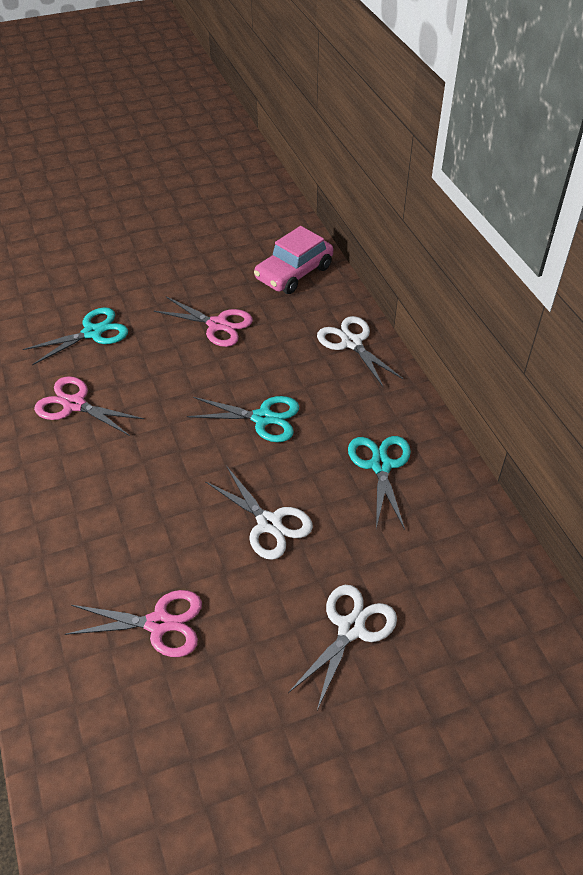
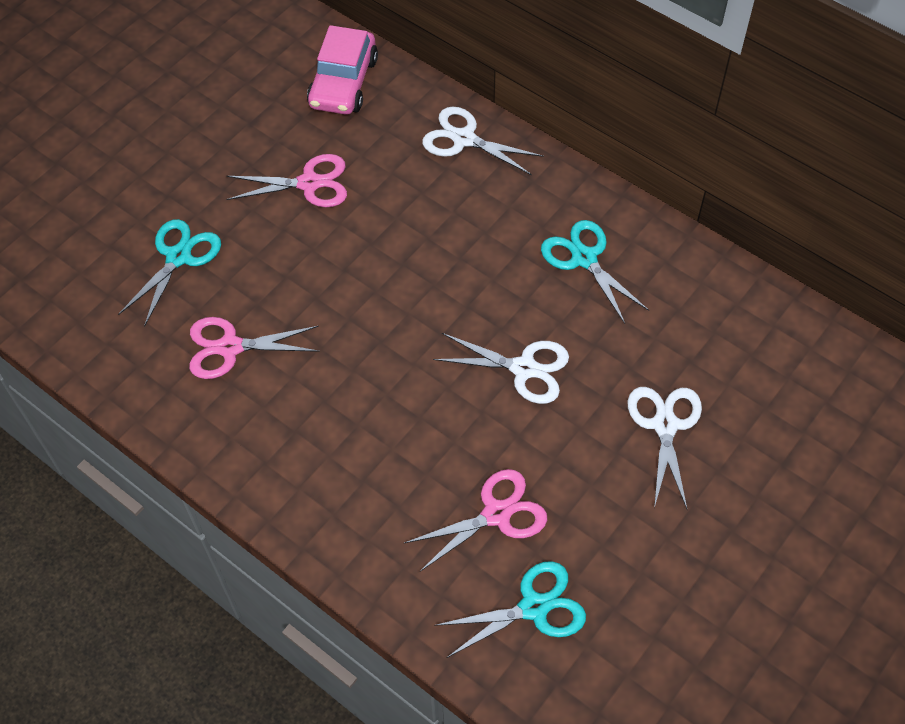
camera: 30 degrees left, 10 degrees up
turquoise scissors [187,396,299,442] -> turquoise scissors moved to [434,561,586,658]

